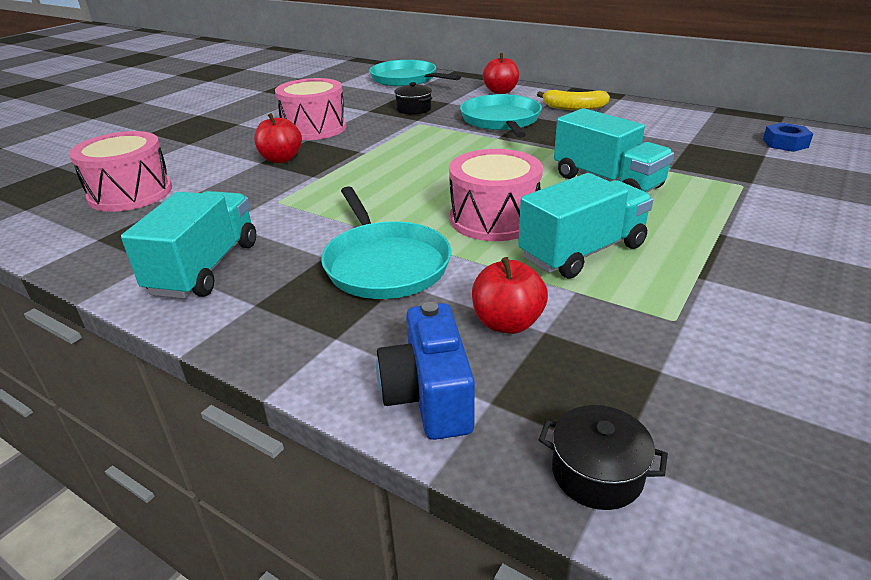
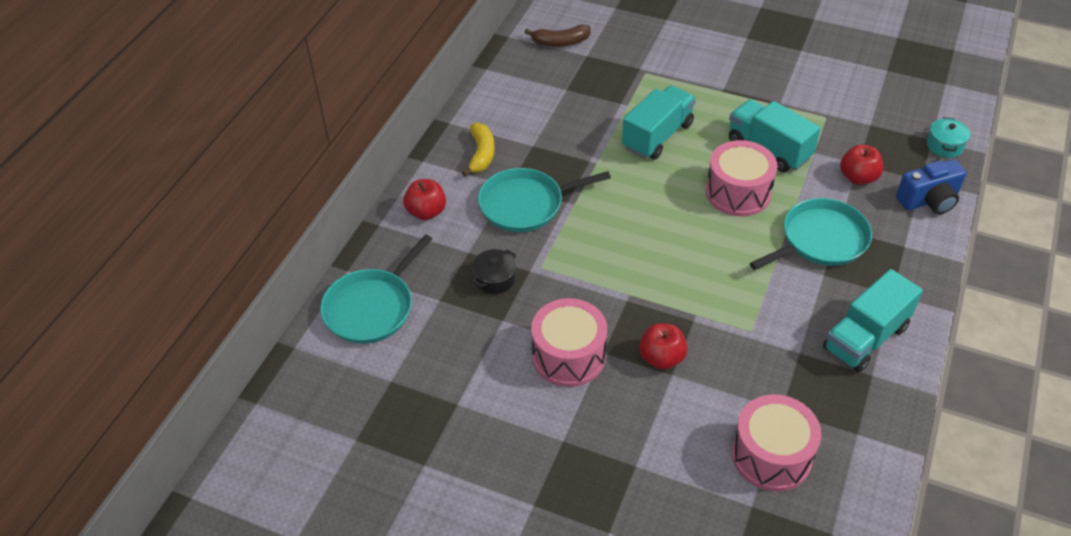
camera: 100 degrees left, 15 degrees up
turquoise truck [121,191,256,299] -> turquoise truck turned 45 degrees counterclockwise [823,269,923,372]
black pot [539,405,668,510] -> turquoise pot [927,117,970,158]
blue nut [763,123,813,152] -> brown banana [525,24,590,47]

